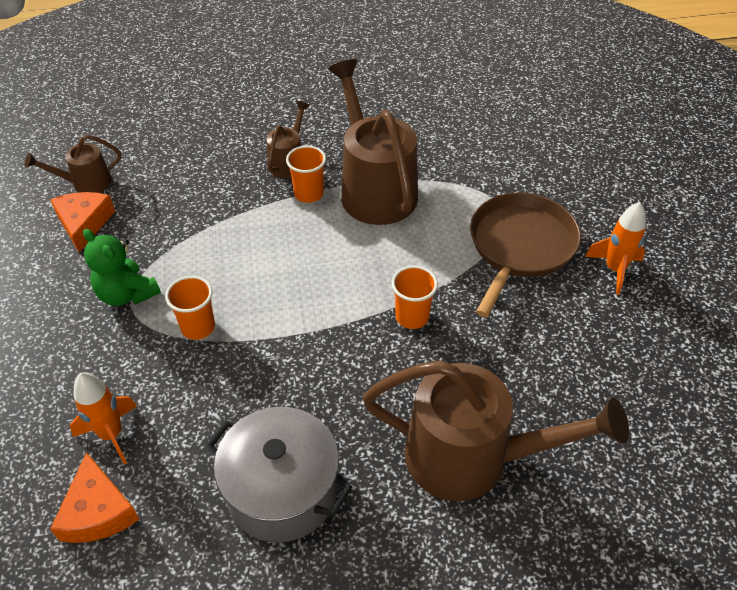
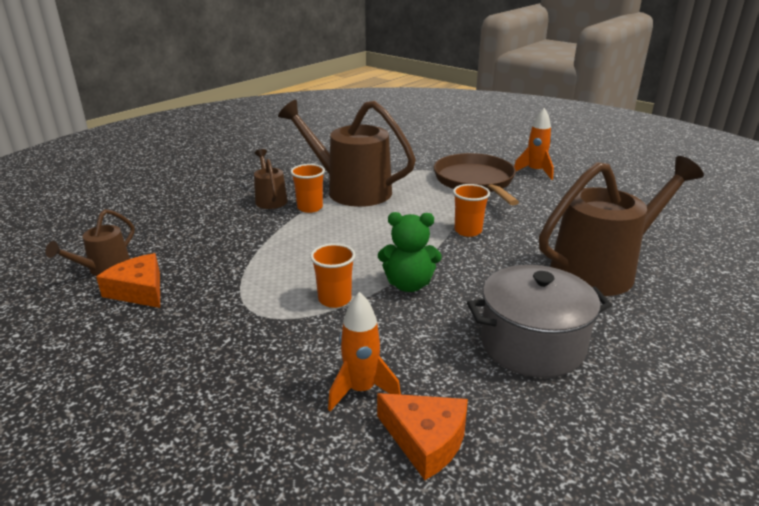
camera: 40 degrees left, 20 degrees down
green teddy bear [83,229,161,306] -> green teddy bear moved to [378,212,442,292]

